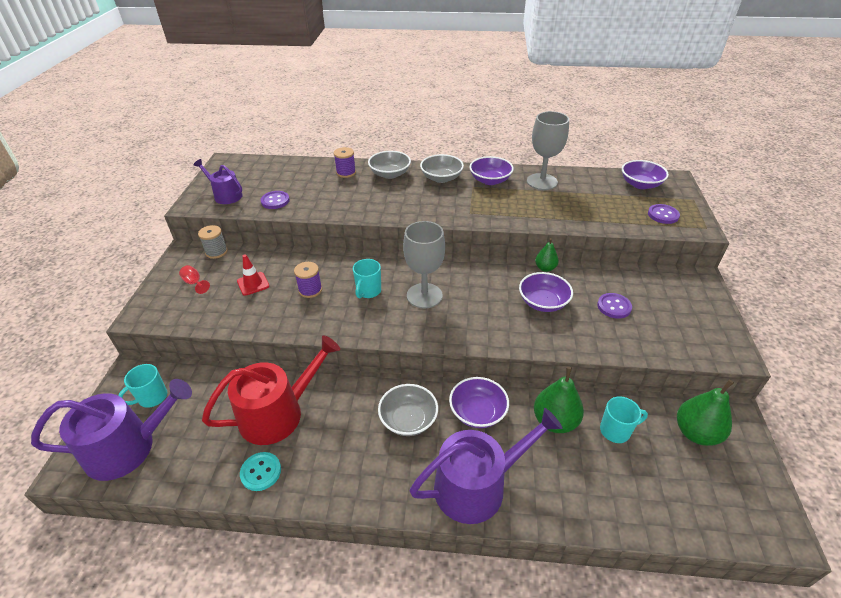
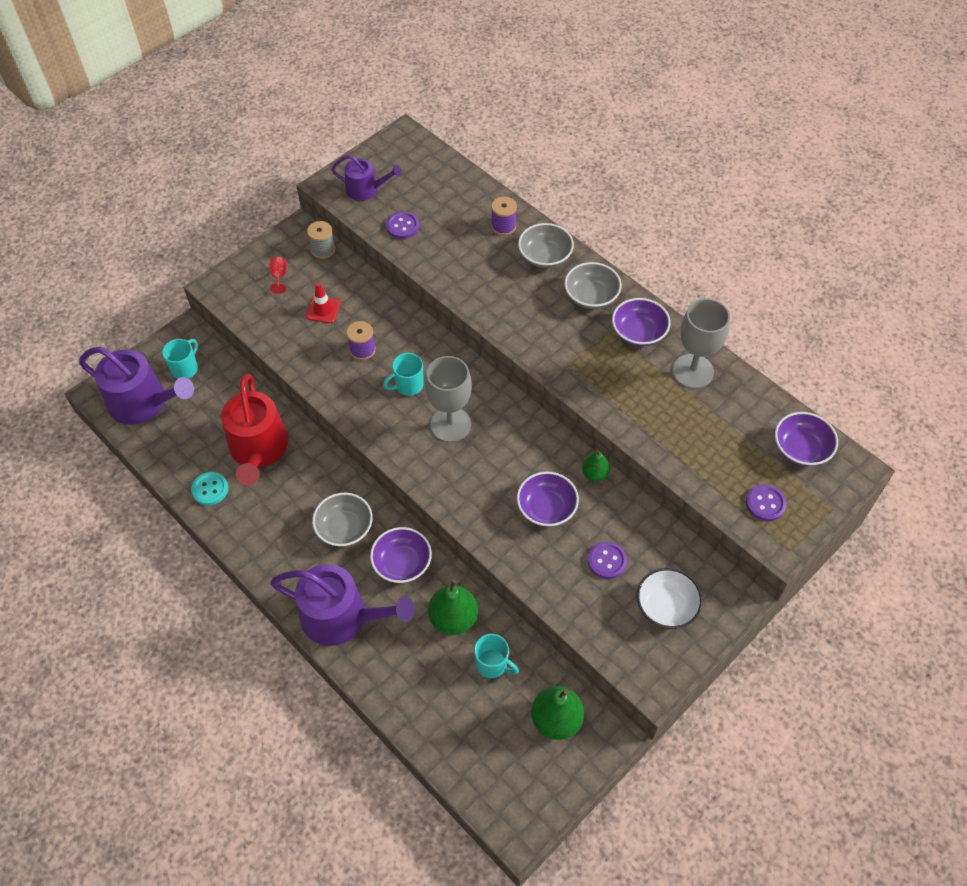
camera: 40 degrees right, 15 degrees up
turquoise mug [118,364,167,408] -> turquoise mug turned 120 degrees clockwise [162,339,198,379]
purple watering can [193,159,243,204] -> purple watering can turned 120 degrees clockwise [331,155,402,201]
red watering can [202,335,340,445] -> red watering can turned 75 degrees clockwise [221,374,288,485]
none -> white bowl [637,568,703,629]

